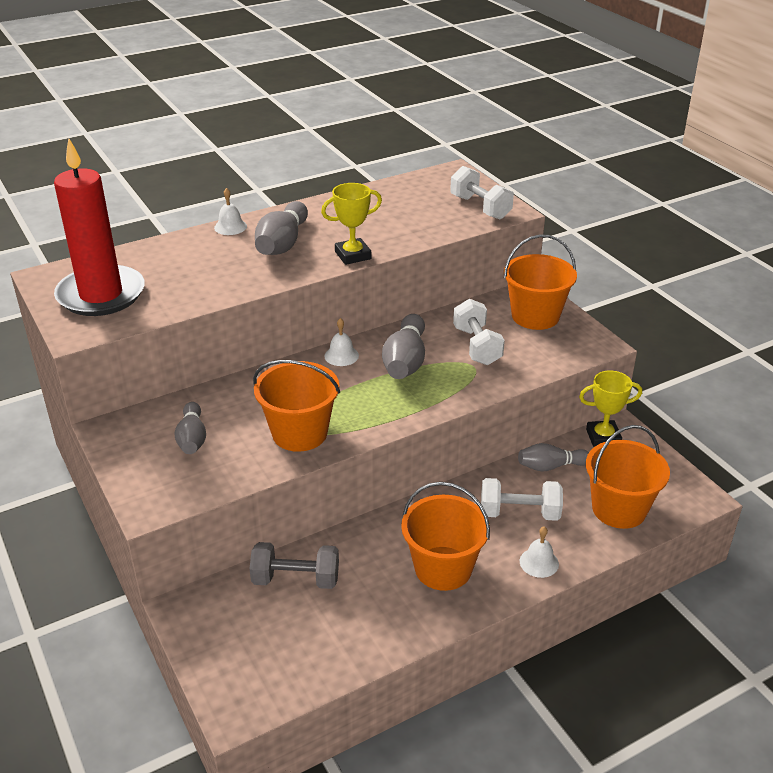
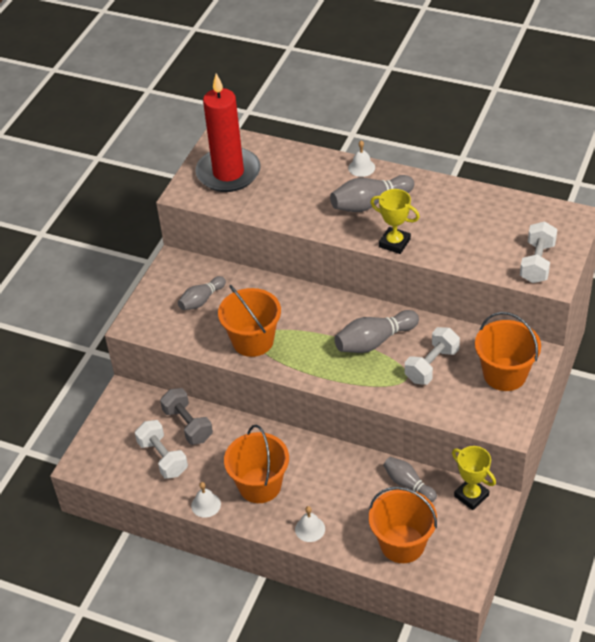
camera: 55 degrees right, 10 degrees up
white bell [324,318,359,366] -> white bell moved to [191,482,221,518]
white dumbbell [481,478,563,521] -> white dumbbell moved to [135,420,188,479]

